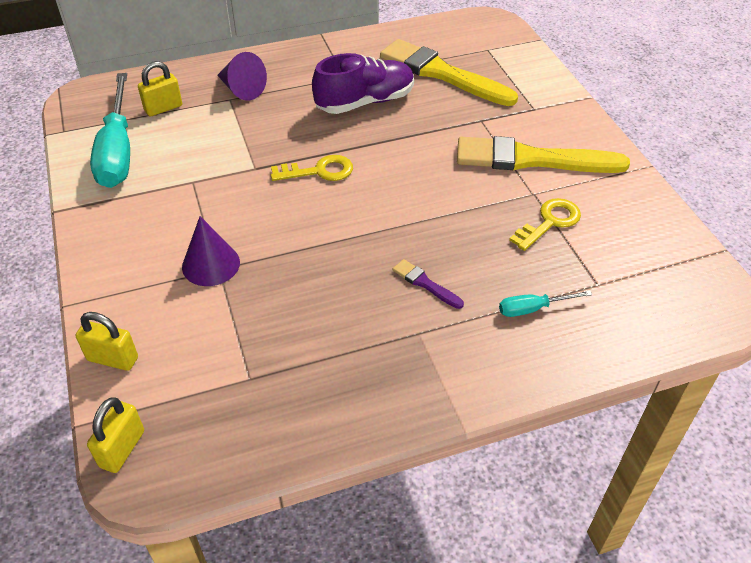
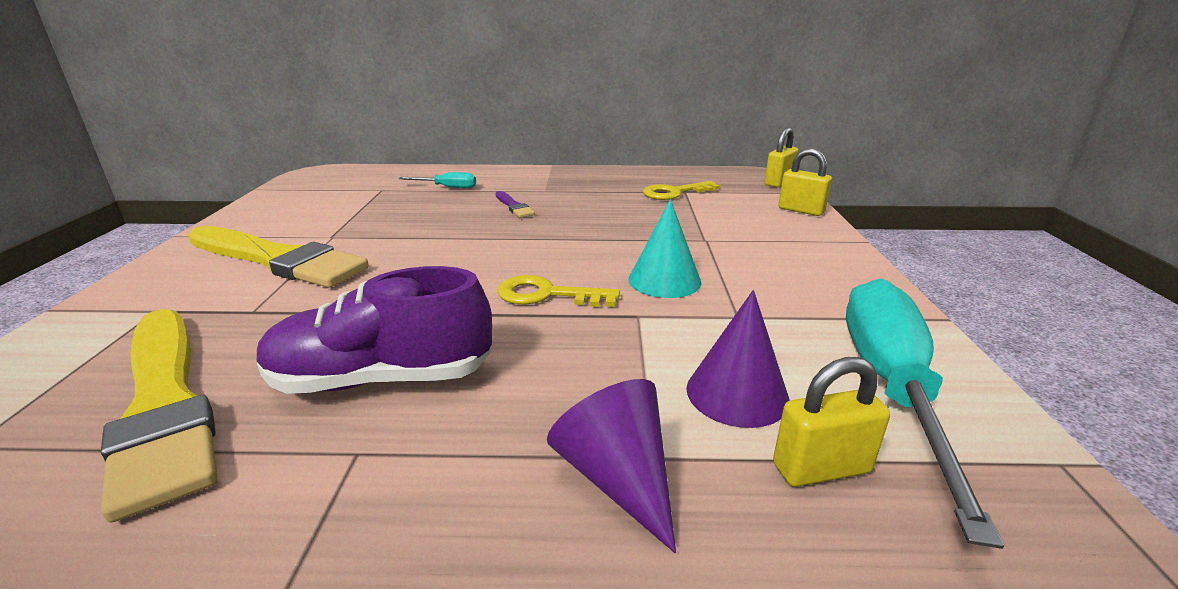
camera: 160 degrees left, 20 degrees down
purple cone [182,216,240,286] -> purple cone moved to [686,290,790,428]
yellow key [509,198,581,251] -> yellow key moved to [643,181,720,200]
none -> turquoise cone [628,199,701,298]

